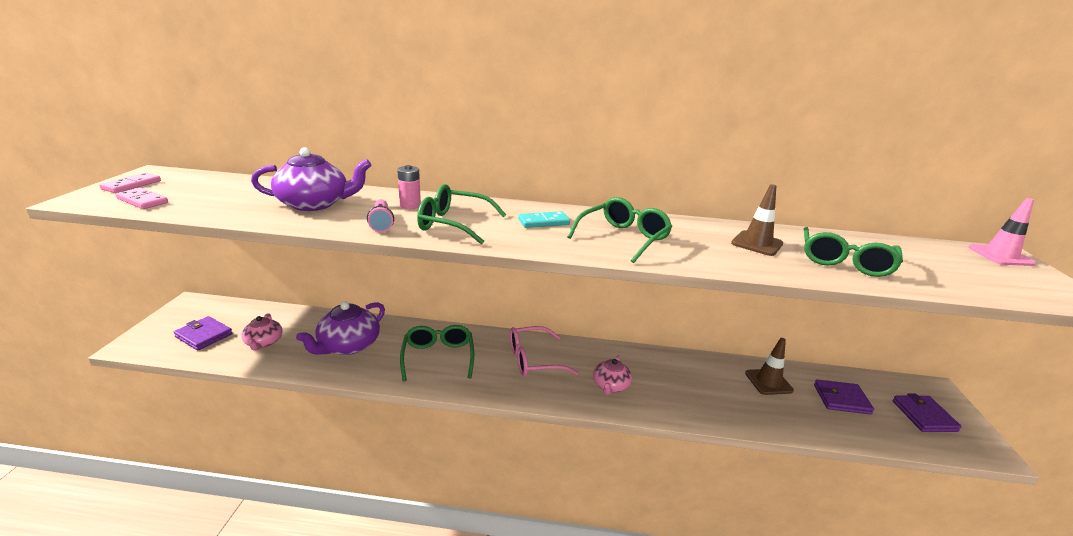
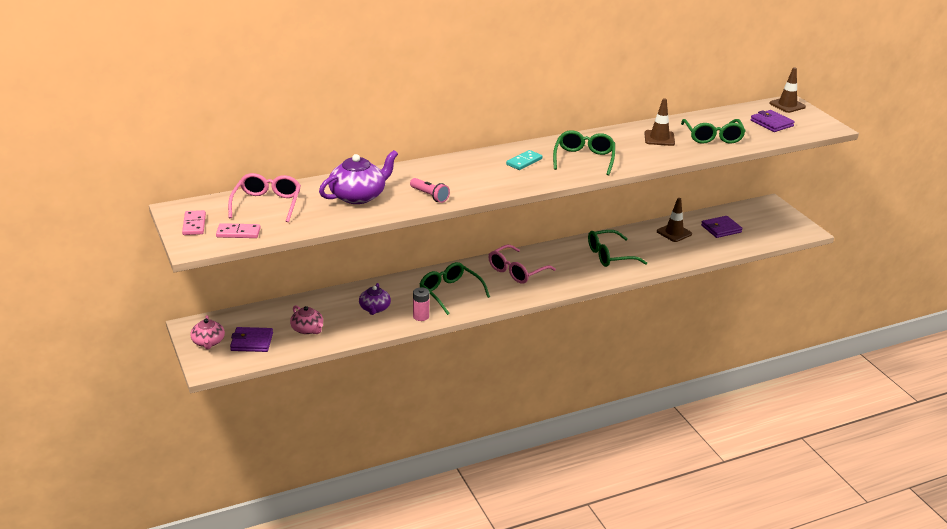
camera: 30 degrees left, 5 degrees up
purple teapot [296,302,385,355] -> purple teapot [359,283,391,315], size x0.60
pink battery [397,165,421,209] -> pink battery moved to [413,287,429,321]
green glasses [417,184,506,245] -> green glasses moved to [588,230,647,267]
pink teapot [593,355,632,395] -> pink teapot moved to [190,315,225,349]
purple wallet [893,393,962,432] -> purple wallet moved to [750,110,795,132]
pink traffic cone [968,198,1036,266] -> brown traffic cone [769,67,806,113]
none -> pink glasses [228,173,301,222]

